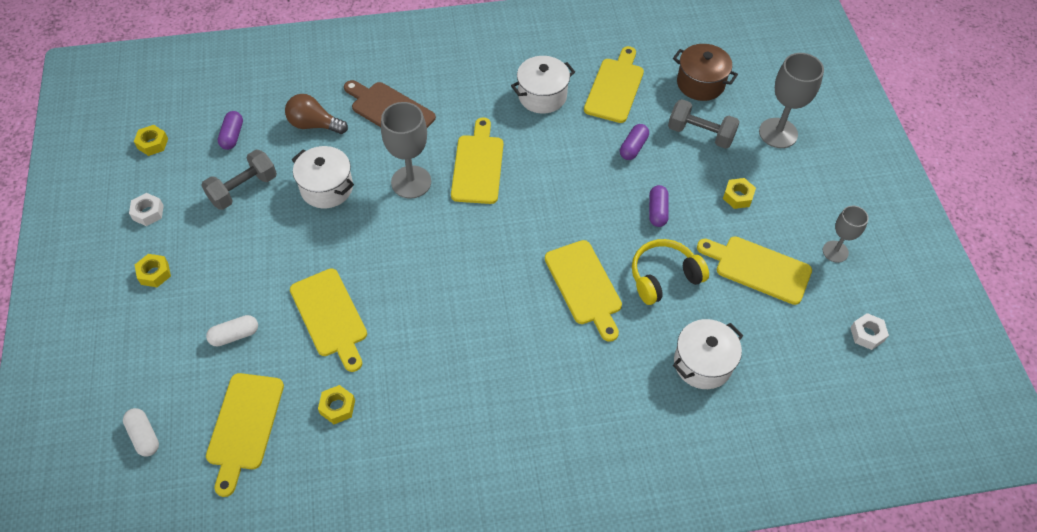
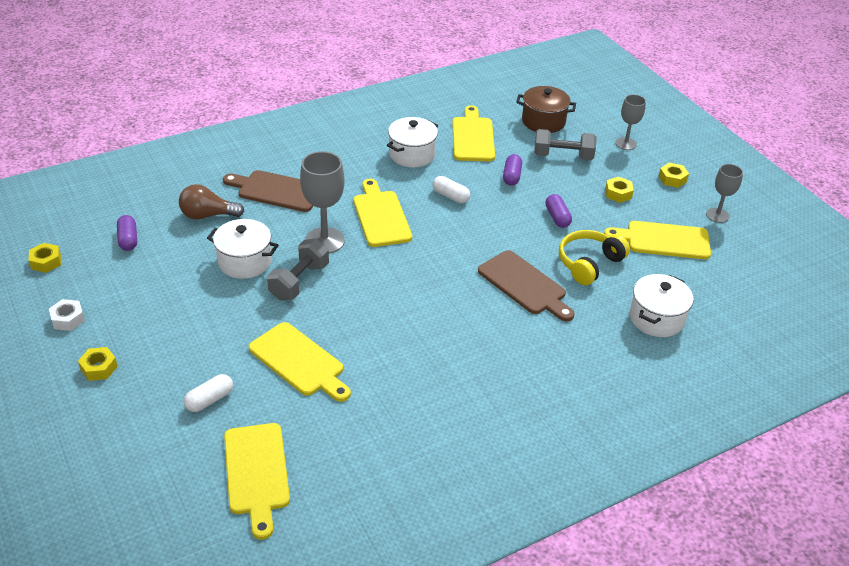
camera: 20 degrees left, 15 degrees down
white capsule [123,408,159,457] -> white capsule moved to [432,176,470,203]
grey dumbbell [201,149,277,210] -> grey dumbbell moved to [267,239,329,300]
yellow nut [318,385,355,424] -> yellow nut moved to [658,163,689,188]
yellow cutting board [545,240,622,342] -> brown cutting board [478,250,575,321]
grey goblet [759,53,824,148] -> grey goblet [615,94,646,150], size x0.61
white nut [850,313,889,350] -> none

